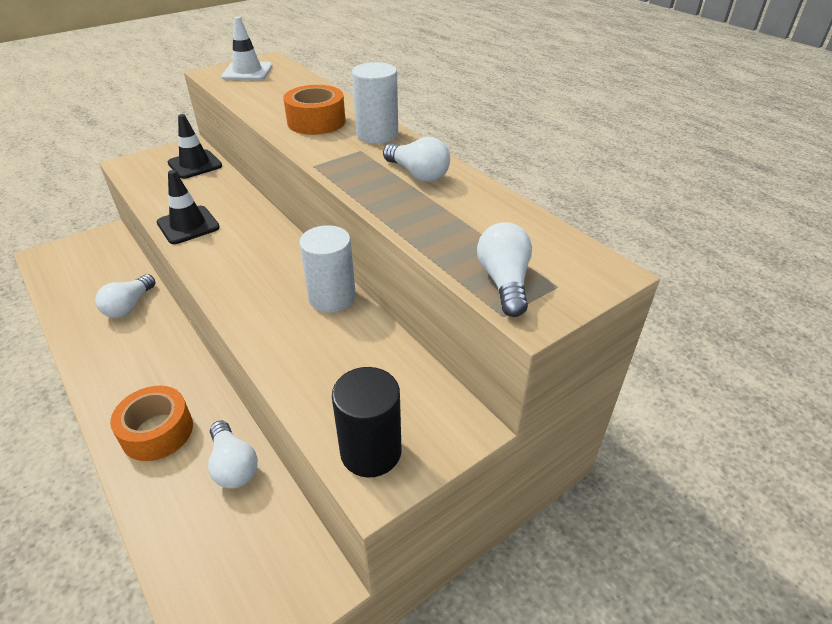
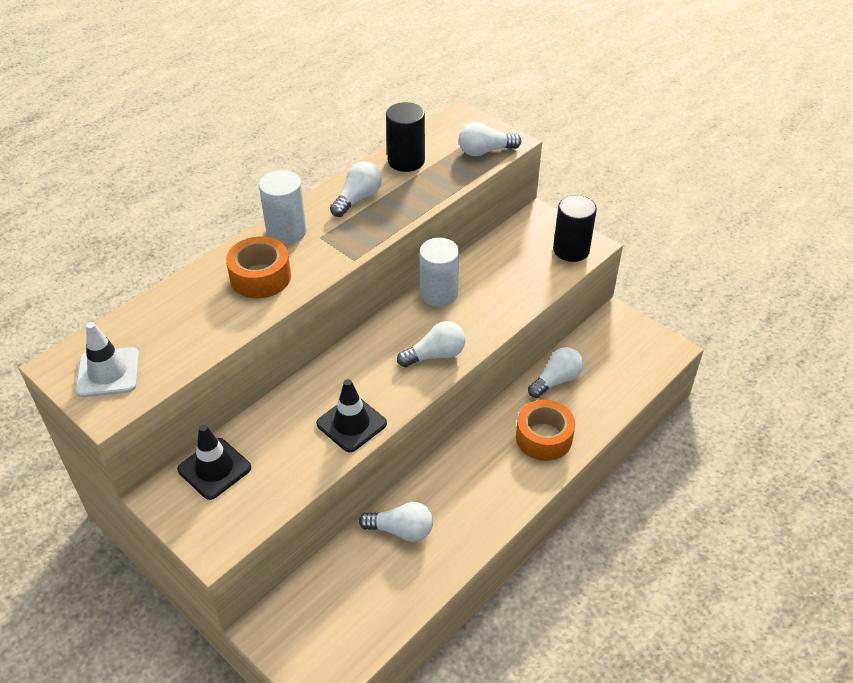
camera: 100 degrees left, 5 degrees up
none -> black cylinder [386,102,425,172]
none -> white light bulb [397,321,465,367]

